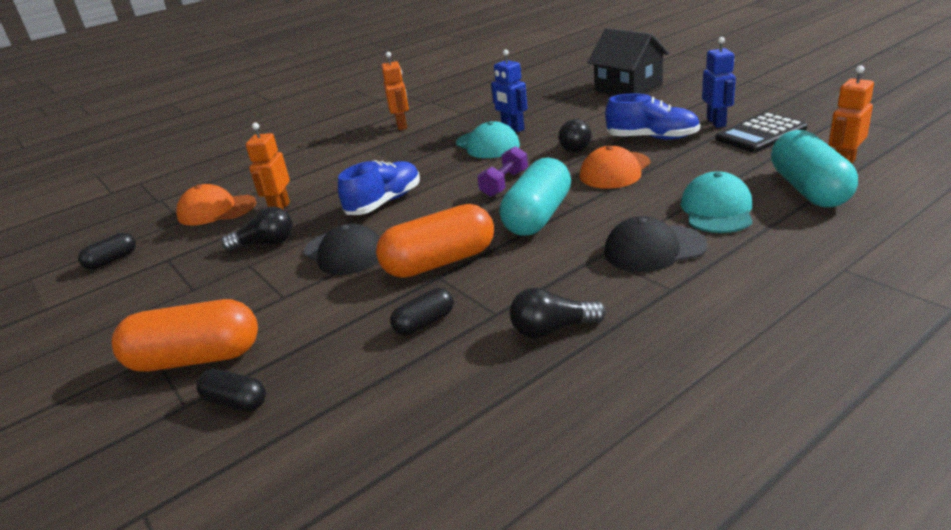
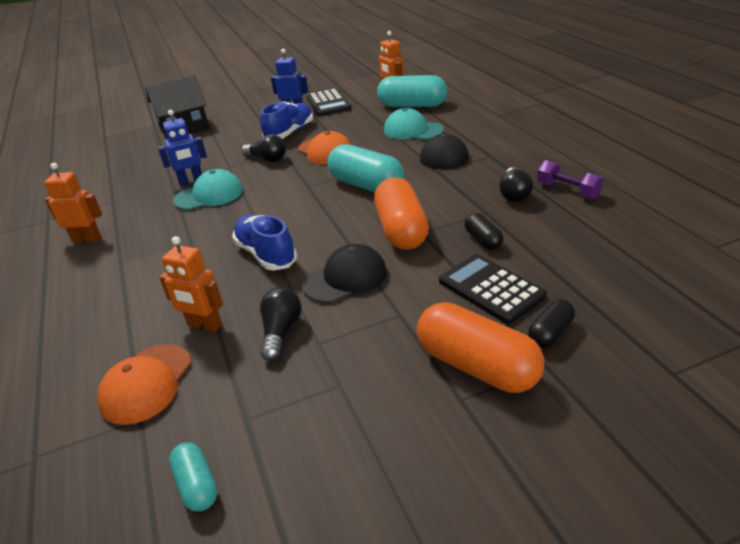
camera: 75 degrees left, 5 degrees up
black capsule [78,232,136,270] -> turquoise capsule [169,442,218,511]
orange capsule [112,299,258,372] -> orange capsule turned 60 degrees counterclockwise [417,302,544,393]
purple dumbbell [477,146,528,197] -> purple dumbbell moved to [537,160,604,199]
none -> black calculator [439,254,547,324]

